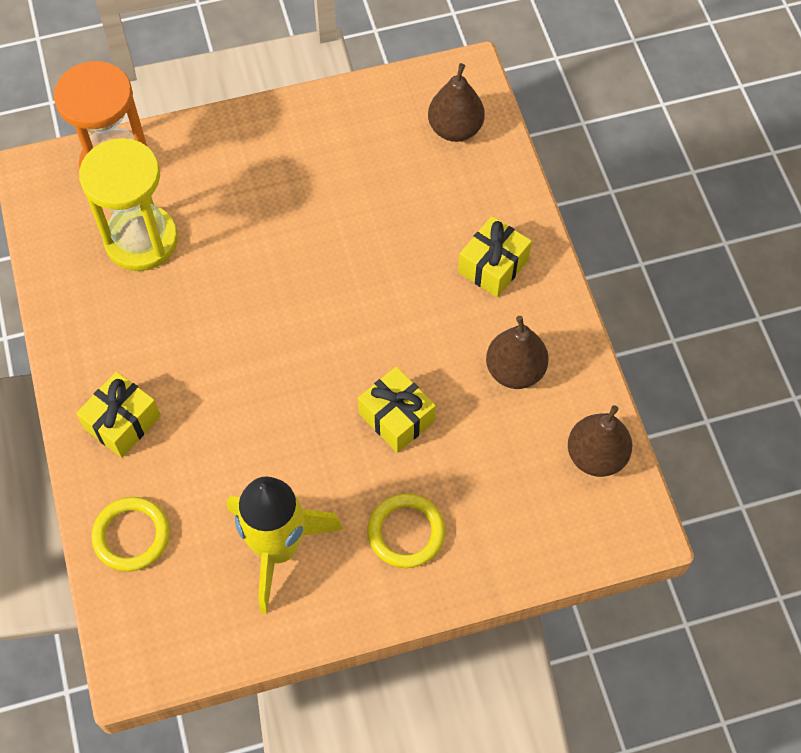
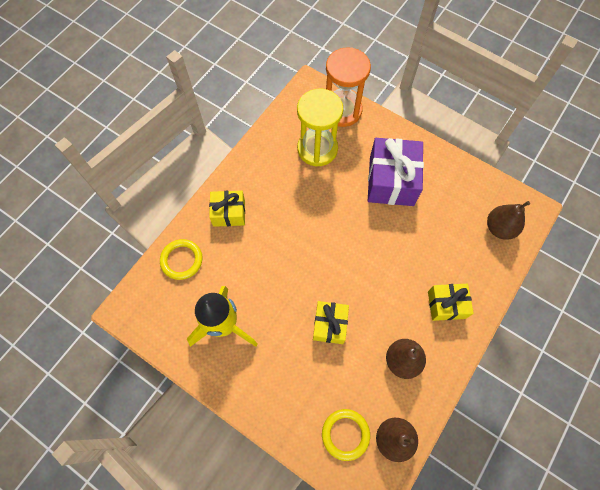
camera: 50 degrees right, 5 degrees up
yellow ring [367,494,445,568] -> yellow ring moved to [322,409,370,461]
none -> purple gift [368,138,424,206]

